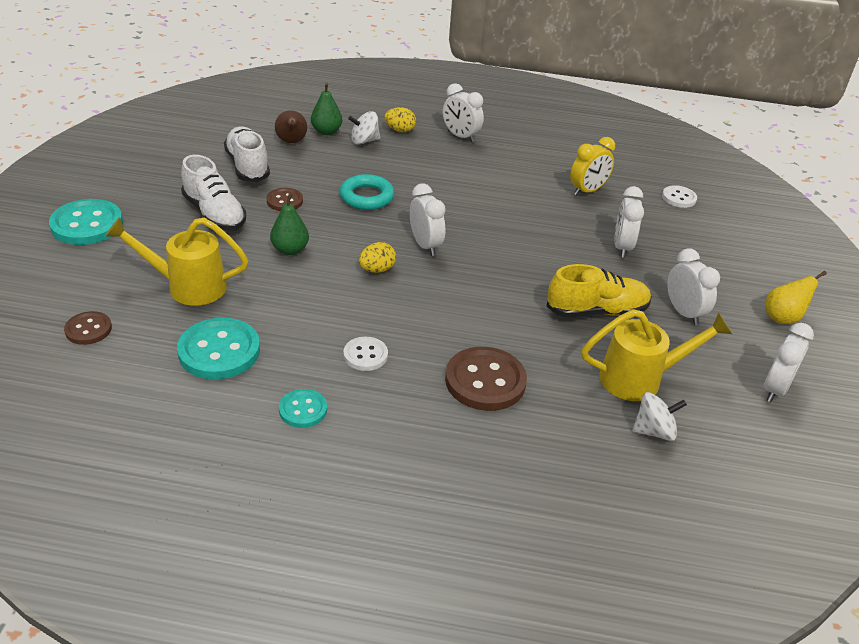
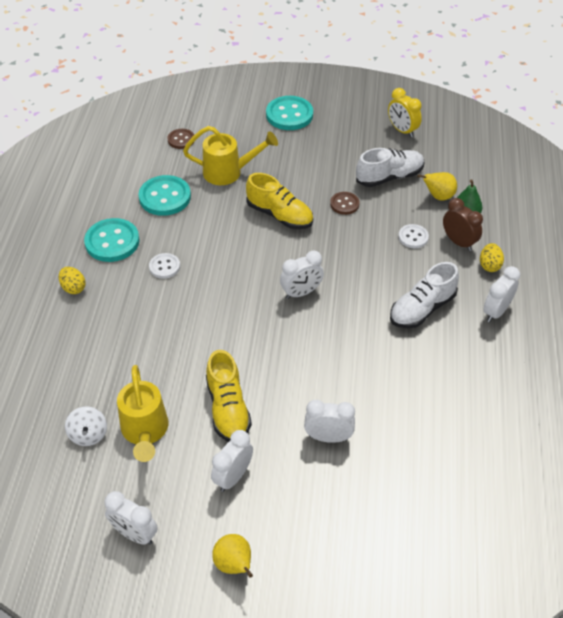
camera: 90 degrees right, 10 degrees up
yellow watering can [105,217,249,306] -> yellow watering can turned 90 degrees clockwise [183,126,278,185]
white shoe [181,155,246,231] -> white shoe moved to [390,262,459,328]
green pear [270,193,309,255] -> yellow shoe [246,173,313,229]
brown pear [275,110,307,143] -> yellow pear [417,172,457,200]
turquoise button [279,389,327,428] -> turquoise button [84,218,140,262], size x1.79
turquoise ring [340,174,394,210] -> none
white spinning top [348,111,380,145] -> brown clock [443,198,483,251]
yellow egg [359,242,396,273] -> yellow egg moved to [59,267,86,294]
brown button [445,347,527,411] -> none
yellow clock [570,137,615,196] -> yellow clock moved to [388,88,422,137]
white button [662,185,697,208] -> white button moved to [398,224,429,248]
white clock [667,248,720,325] -> white clock turned 150 degrees clockwise [211,430,253,492]

